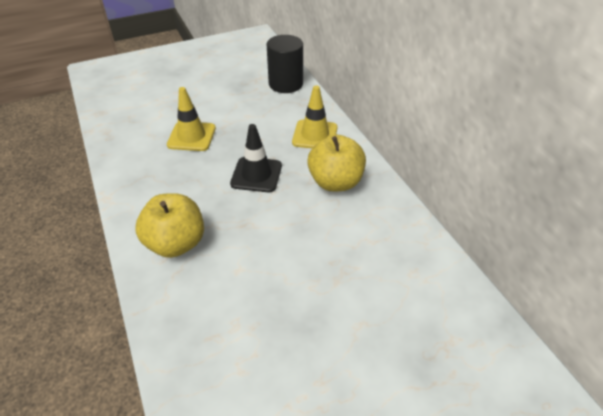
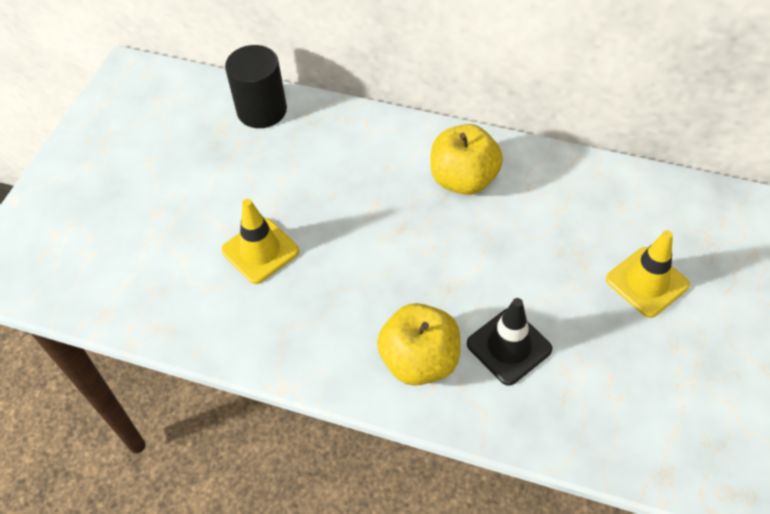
camera: 45 degrees left, 10 degrees up
black traffic cone [230,124,282,192] -> black traffic cone moved to [467,298,553,386]
yellow traffic cone [292,86,338,148] -> yellow traffic cone moved to [606,230,690,318]

